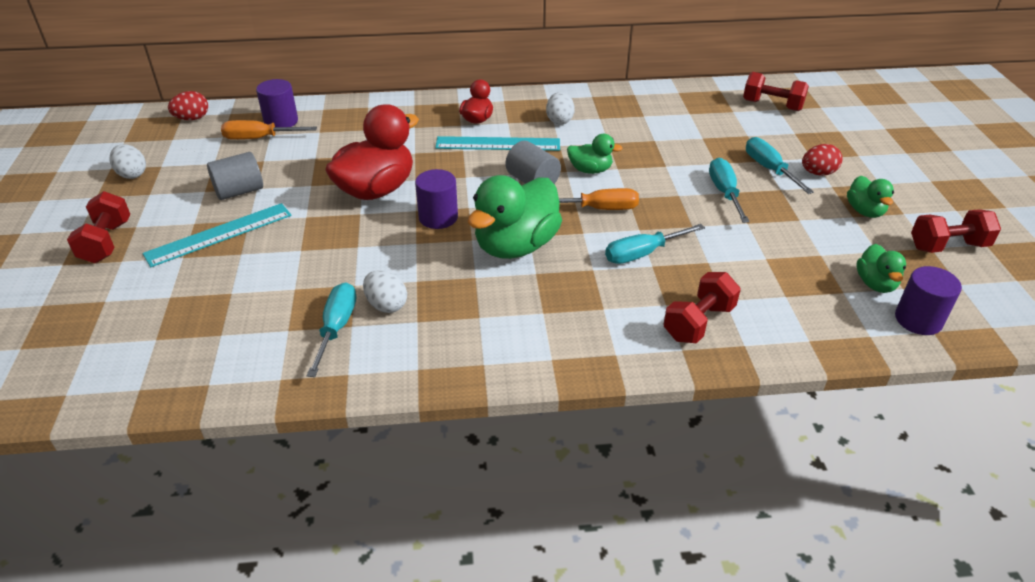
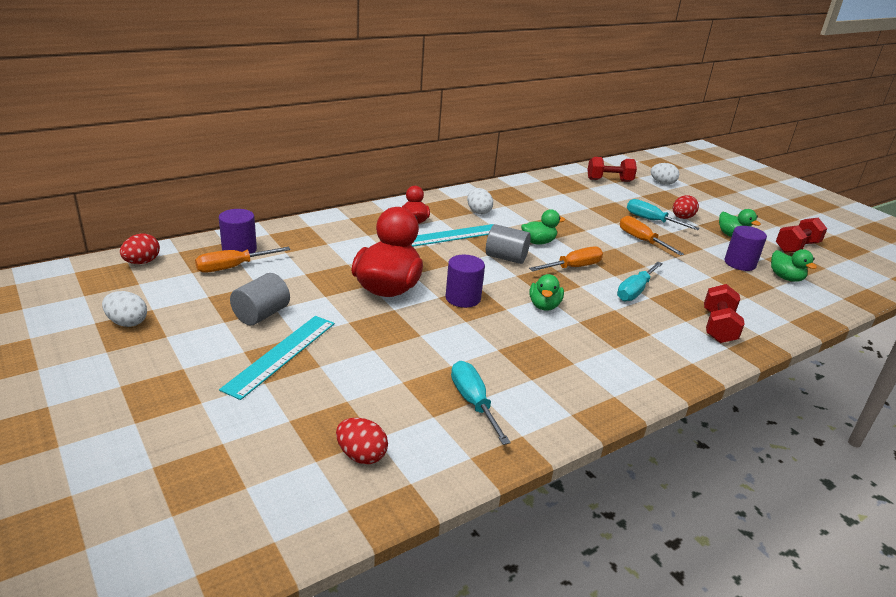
camera: 30 degrees left, 10 degrees down
red dumbbell [67,191,131,263] -> none
white egg [363,271,407,313] -> white egg moved to [651,163,679,185]
green duck [468,175,562,259] -> green duck [529,274,564,311], size x0.51
turquoise screwdriver [709,158,750,223] -> orange screwdriver [620,216,684,256]
purple cylinder [895,266,962,335] -> purple cylinder moved to [724,226,767,271]
none -> red egg [336,418,388,464]

